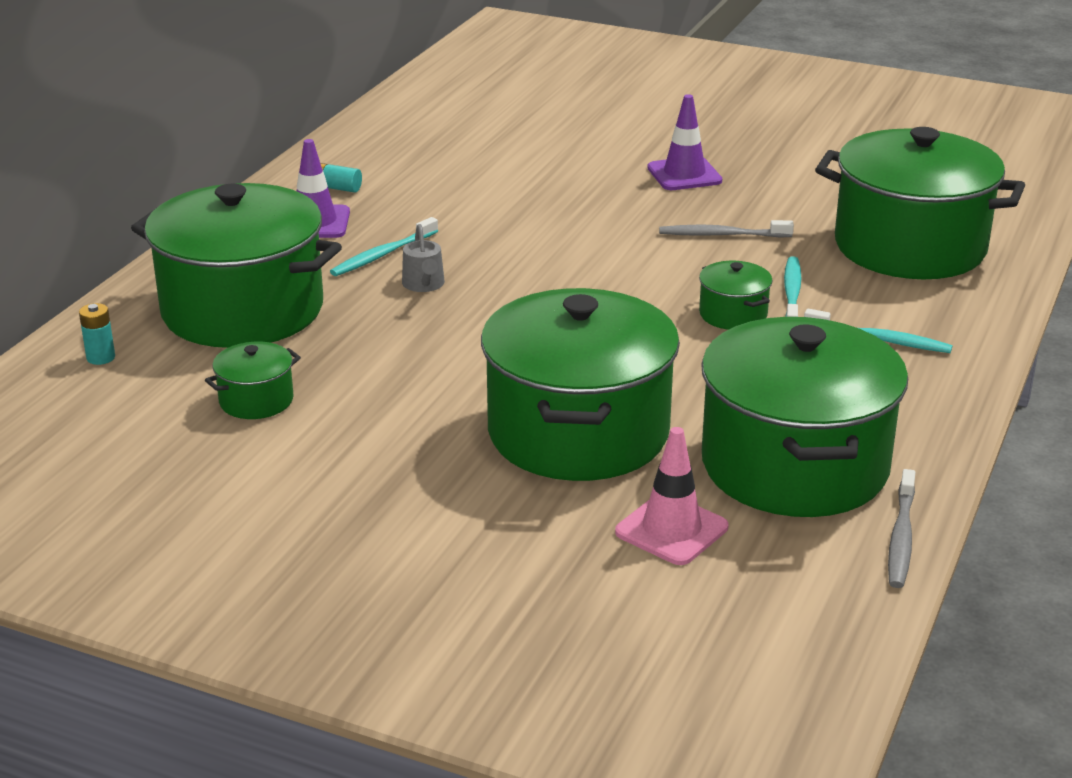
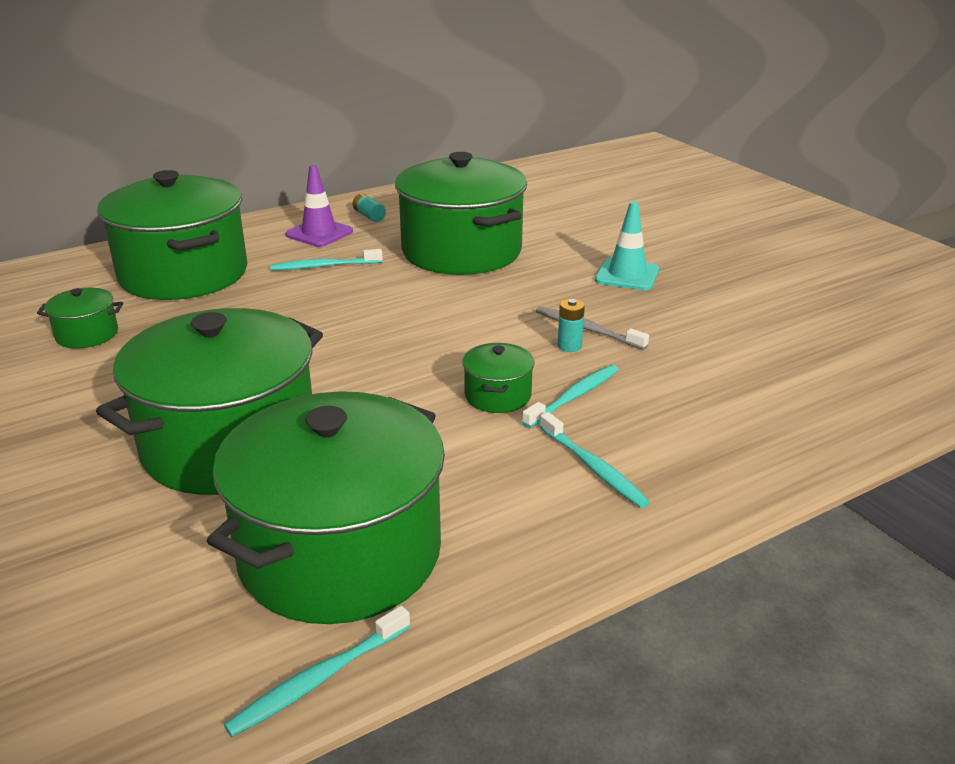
camera: 35 degrees right, 0 degrees up
turquoise battery [79,303,115,365] -> turquoise battery moved to [558,299,585,352]
grey watering can [402,224,445,292] -> none
pink traffic cone [615,427,728,565] -> none
purple traffic cone [647,94,722,190] -> turquoise traffic cone [595,201,659,290]
green pot [815,127,1025,279] -> green pot moved to [395,152,527,275]
grey toothbrush [888,469,915,588] -> turquoise toothbrush [224,606,410,737]

